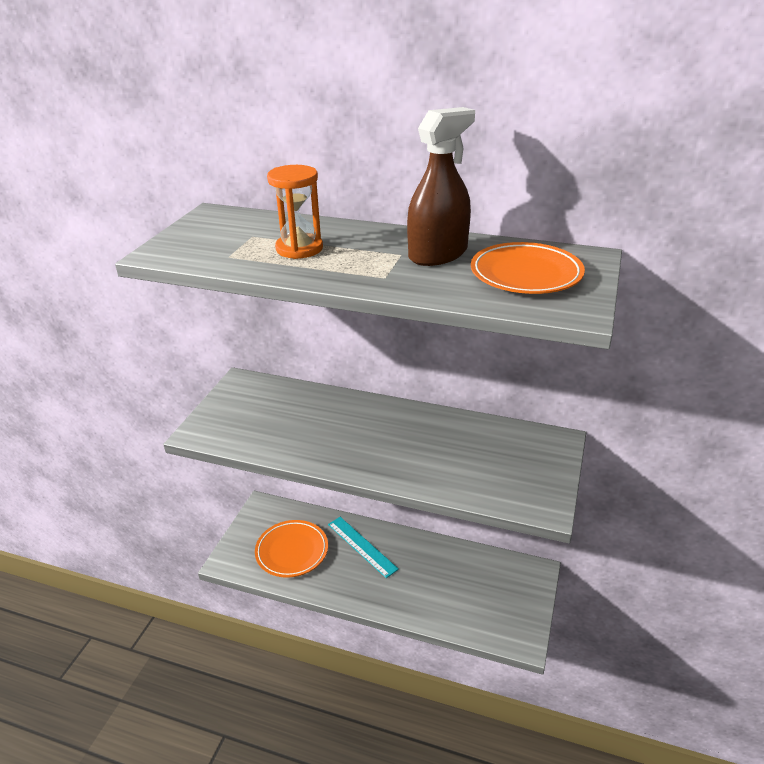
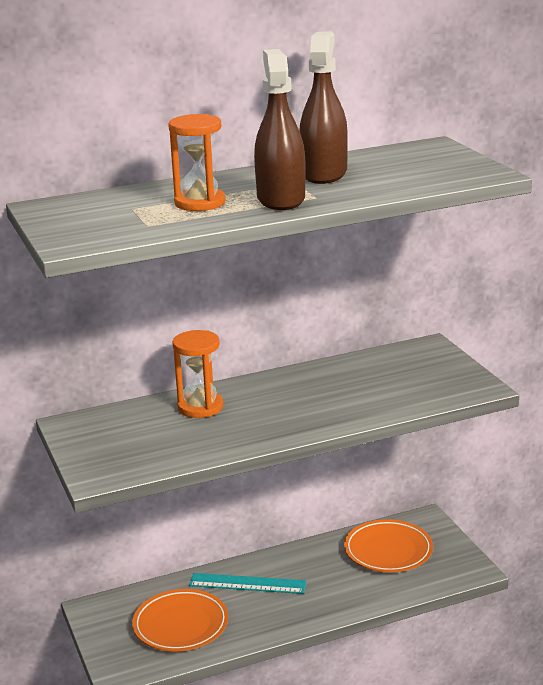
camera: 40 degrees left, 10 degrees down
orange plate [471,242,585,294] -> orange plate moved to [344,519,433,572]
none -> orange hourglass [172,330,223,418]
none -> brown spray bottle [254,49,306,210]

